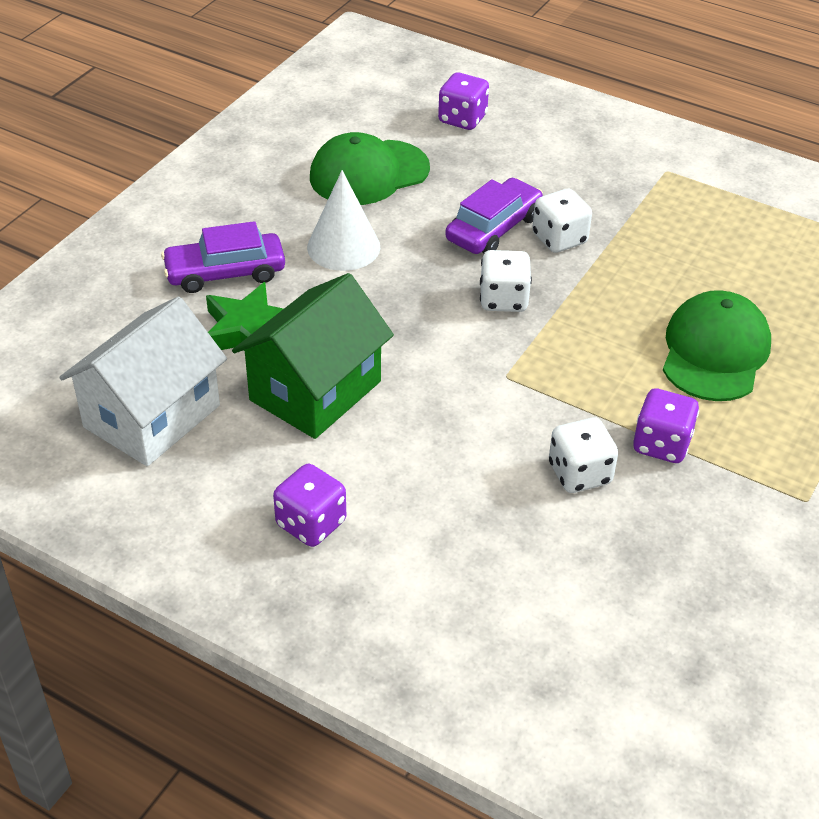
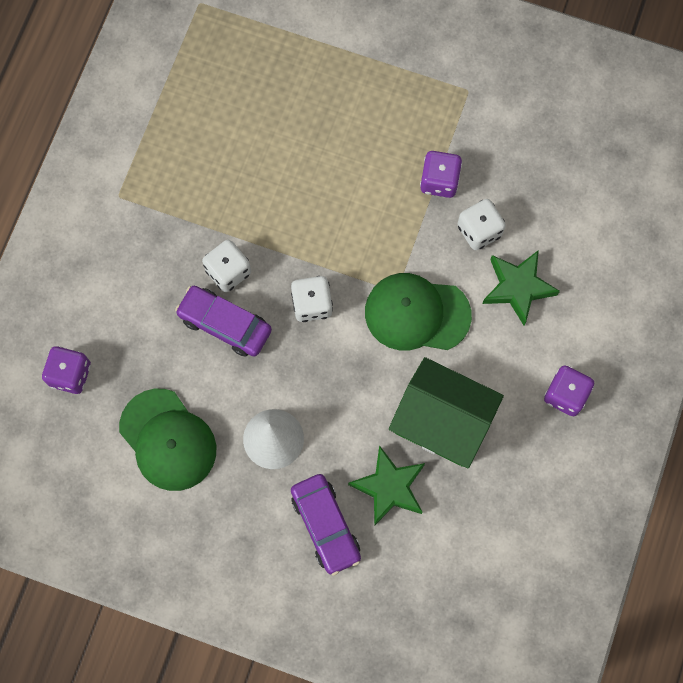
camera: 100 degrees left, 30 degrees up
white house [59,296,227,466] -> none
green cap [663,290,771,401] -> green cap moved to [365,273,472,351]
none -> green star [482,250,560,325]

